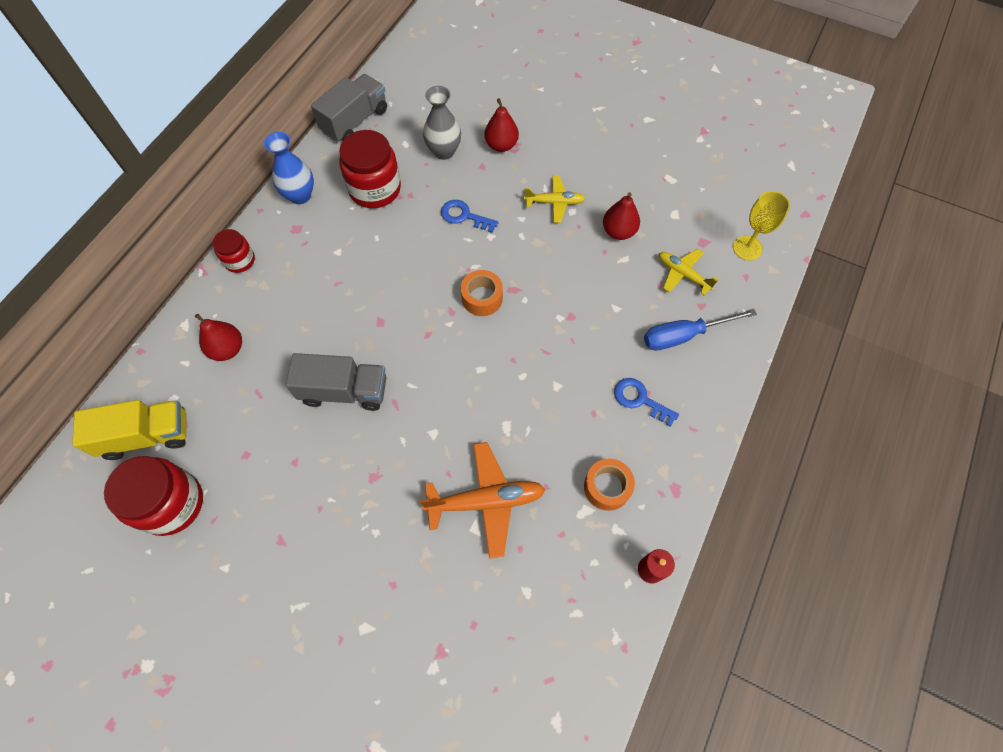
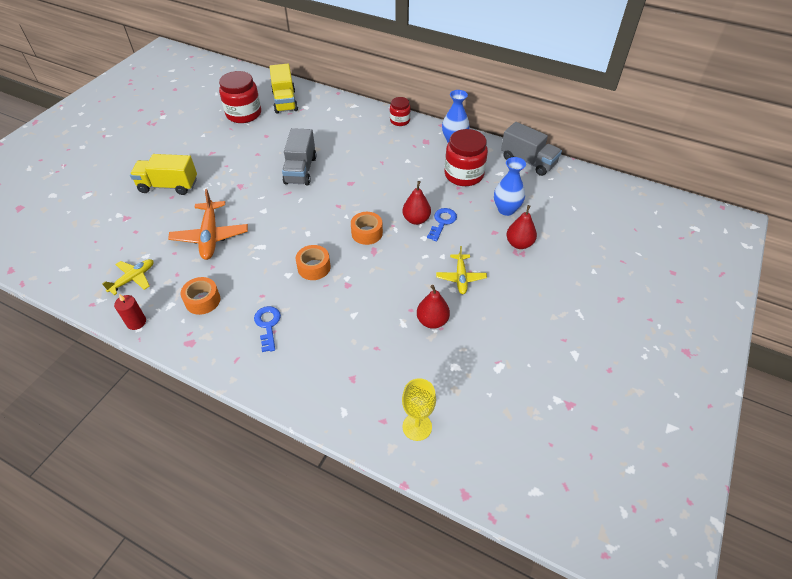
camera: 90 degrees right, 15 degrees down
red pear [195,314,242,361] -> red pear moved to [402,181,431,225]
grey vase [423,86,461,160] -> blue vase [494,157,526,216]
blue key [614,378,679,427] -> blue key turned 45 degrees counterclockwise [254,306,281,352]
blue screwdriver [644,309,757,350] -> none
yellow plane [659,249,718,295] -> yellow plane moved to [102,259,153,295]
none -> yellow truck [130,154,197,195]
none -> orange tape [296,245,331,280]

